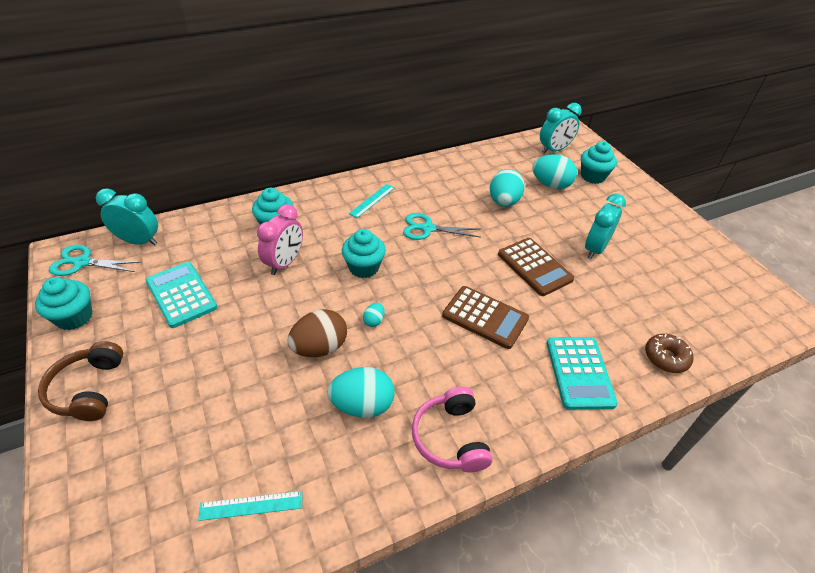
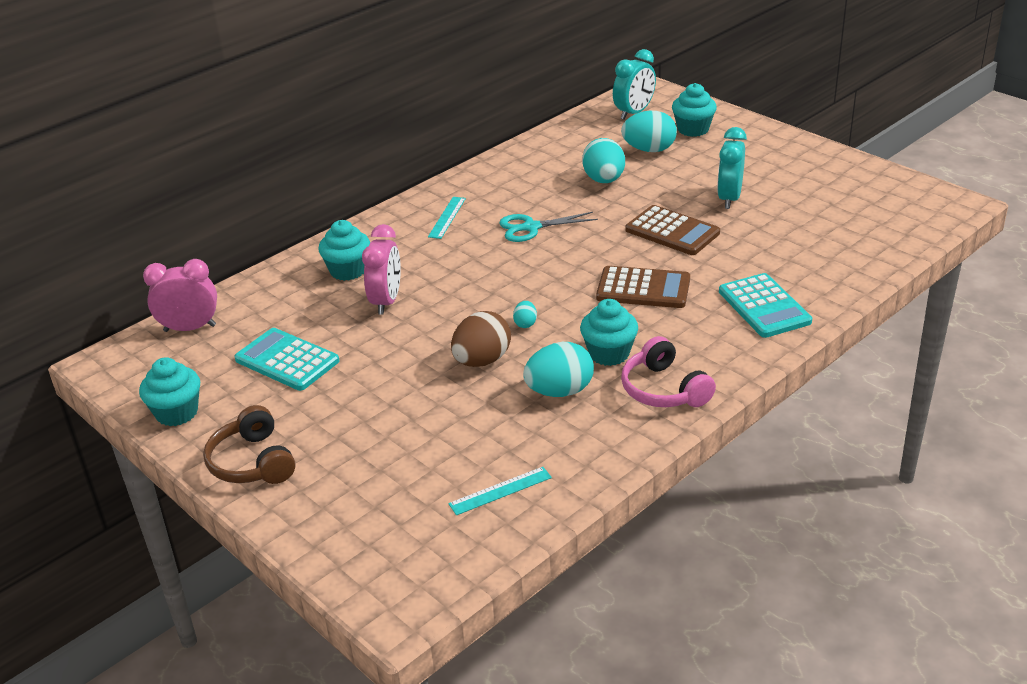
camera: 15 degrees left, 10 degrees down
turquoise scissors [49,245,141,276] -> none
turquoise clock [96,188,158,245] -> pink clock [143,259,217,332]
turquoise cupcake [342,229,386,278] -> turquoise cupcake moved to [580,299,638,366]
brown donut [645,334,693,373] -> none

